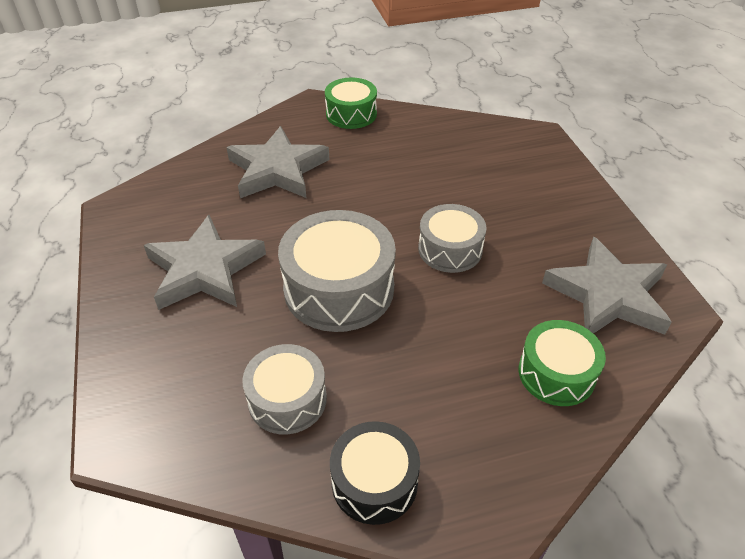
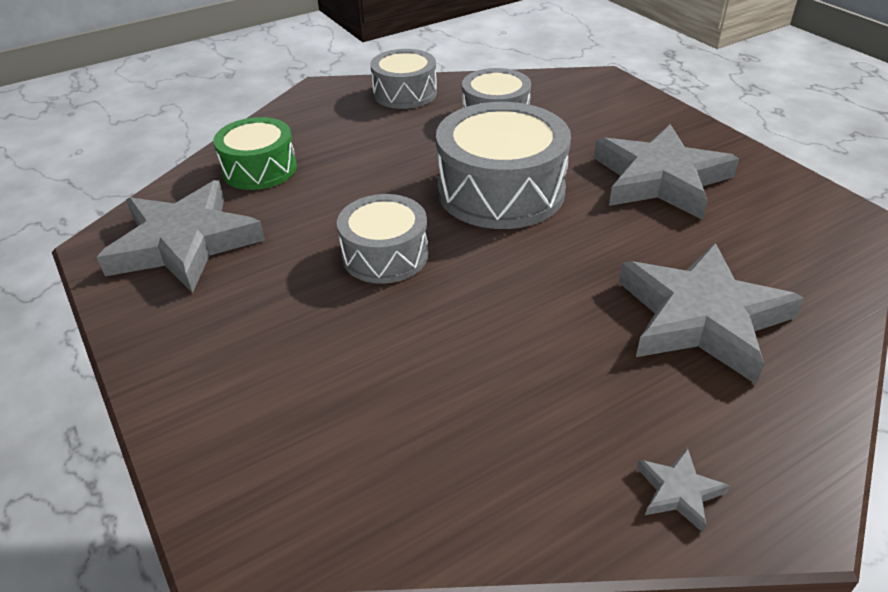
camera: 165 degrees right, 5 degrees down
green drum [325,77,377,129] -> grey star [637,447,730,532]
black drum [330,421,420,525] -> grey drum [370,49,437,109]

